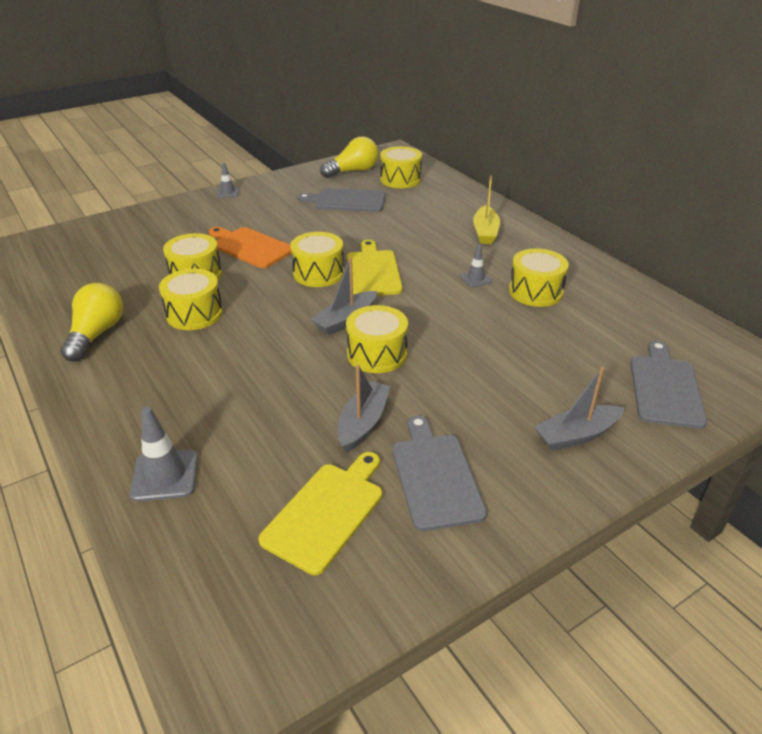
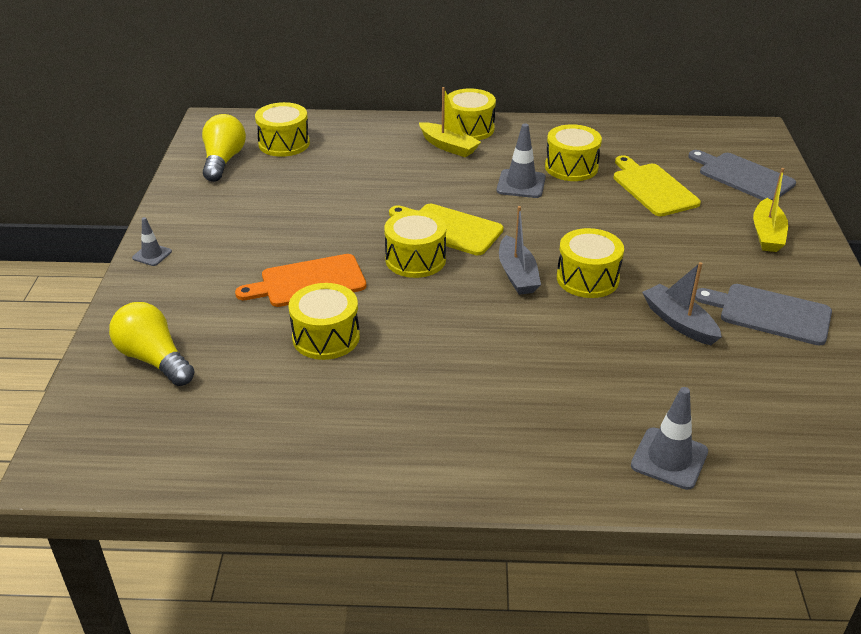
camera: 55 degrees left, 0 degrees up
yellow light bulb [60,283,123,362] -> yellow light bulb moved to [109,302,195,386]
yellow drum [159,269,223,330] -> yellow drum moved to [448,88,496,140]
yellow cutting board [258,452,382,575] -> yellow cutting board moved to [614,155,701,216]
grey cutting board [297,188,386,212] -> none
grey traffic cone [460,245,492,287] -> grey traffic cone [497,123,546,198], size x1.67
grey boat [534,367,624,451] -> yellow boat [753,168,788,252]

